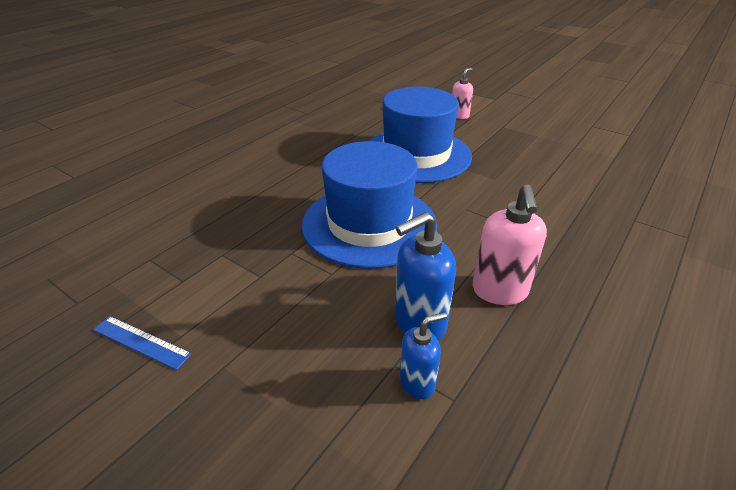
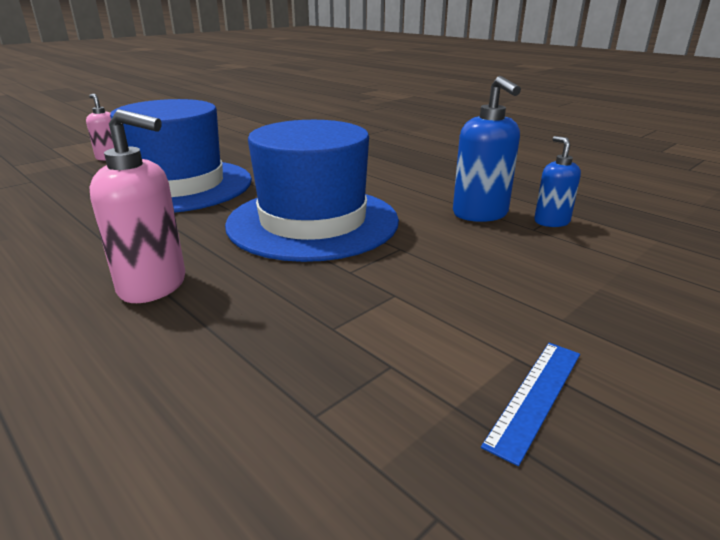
camera: 80 degrees left, 10 degrees down
pink soap dispenser [473,184,547,305] -> pink soap dispenser moved to [90,109,185,303]

